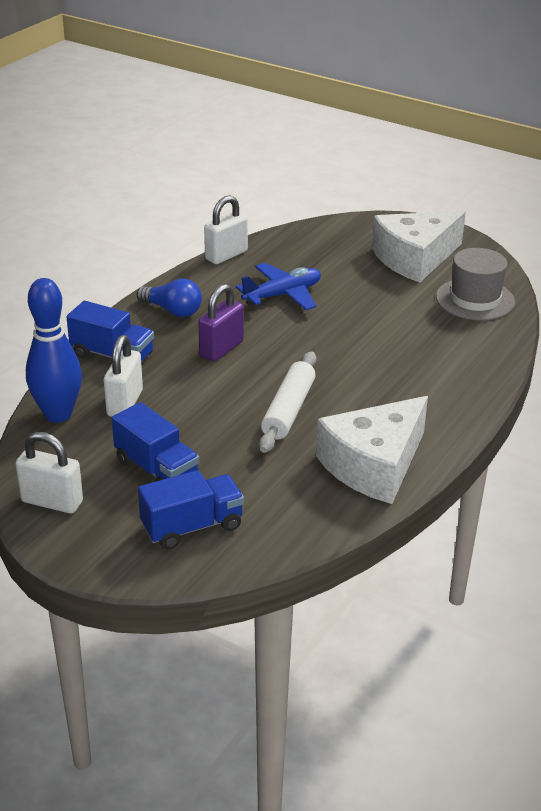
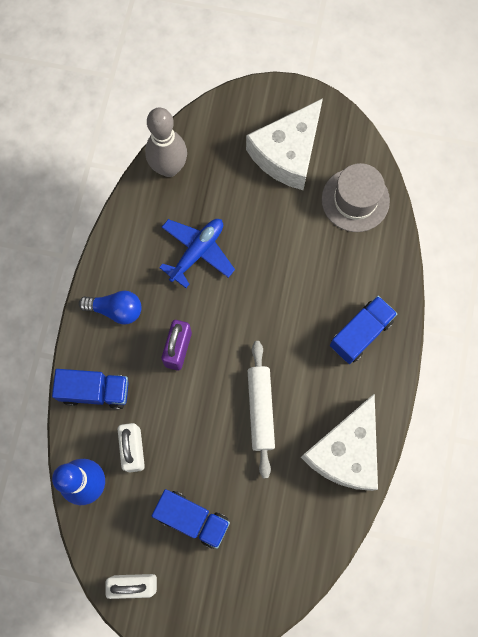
camera: 20 degrees left, 40 degrees up
blue truck [138,470,244,549] -> blue truck moved to [330,296,397,364]
white padlock [204,195,248,264] -> none
none -> grey bowling pin [145,107,187,177]

